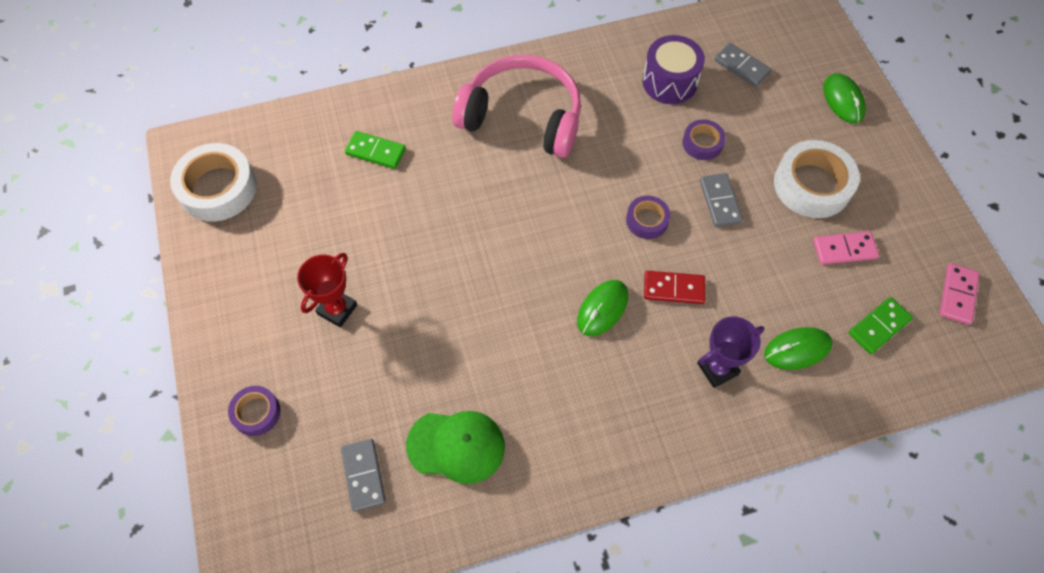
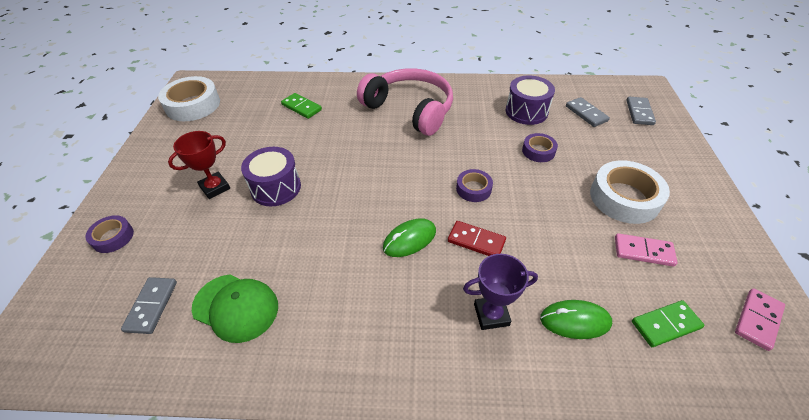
camera: 20 degrees right, 15 degrees down
grey domino [700,173,743,227] -> grey domino moved to [626,97,656,125]
green mouse [823,73,866,124] -> none
none -> purple drum [241,147,301,206]

